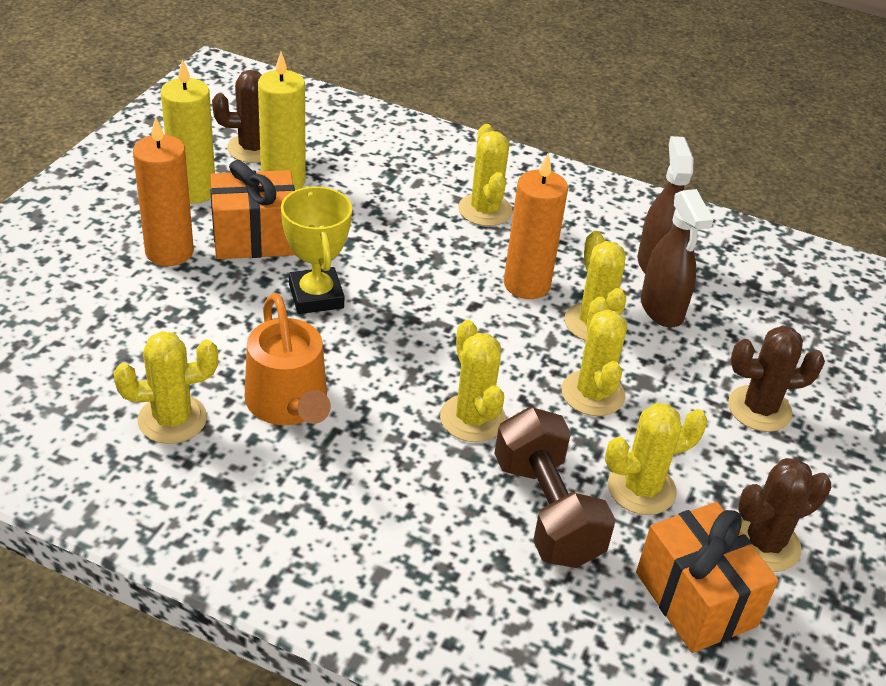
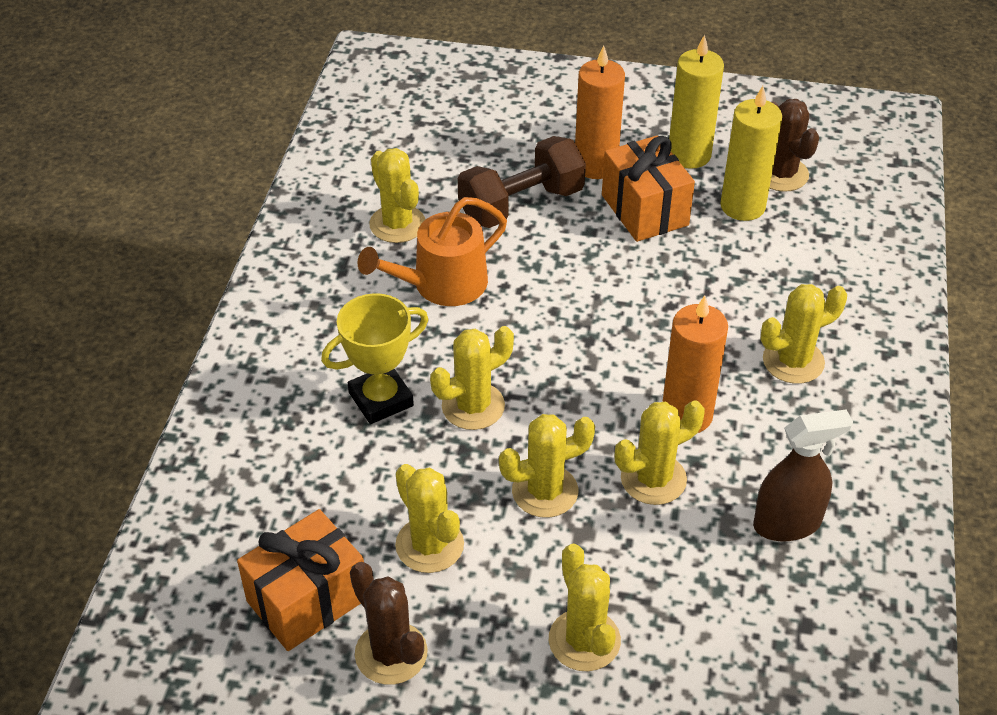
camera: 80 degrees right, 5 degrees up
yellow trophy [281,186,352,314] -> yellow trophy moved to [321,293,428,424]
brown dumbbell [494,407,616,568] -> brown dumbbell moved to [458,136,586,228]
brown spray bottle [641,189,713,327] -> none
brown cactus [728,325,825,432] -> yellow cactus [549,544,621,671]

